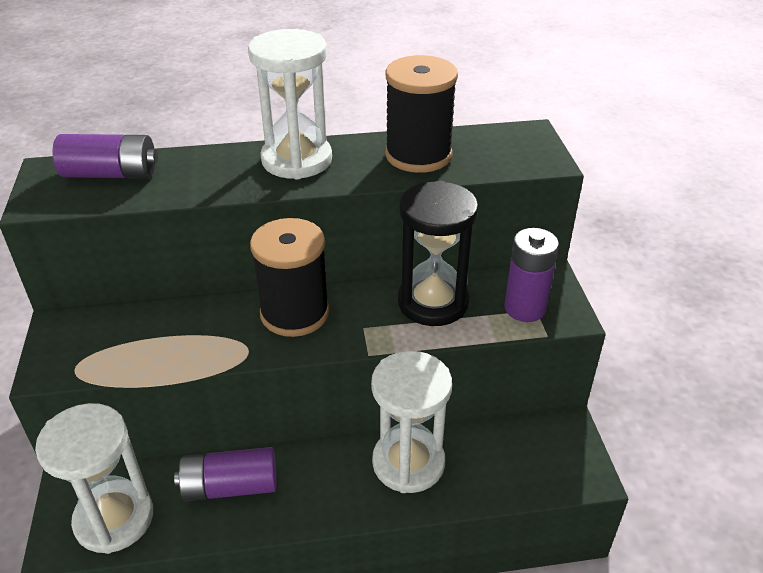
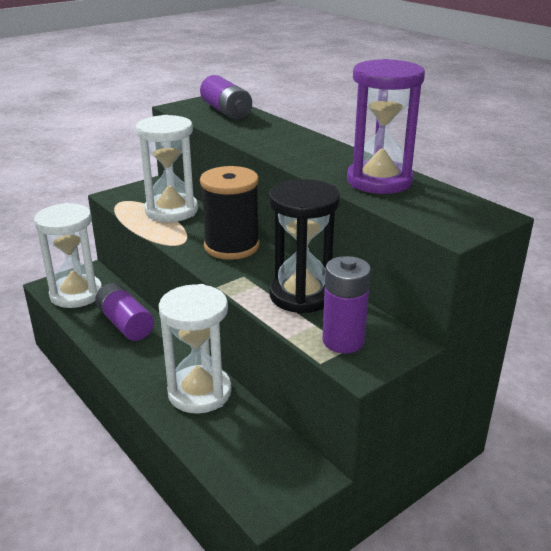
camera: 60 degrees right, 10 degrees down
white hourglass [248,29,332,179] -> white hourglass moved to [136,115,198,222]
black spool [385,55,458,173] -> purple hourglass [347,59,425,194]

